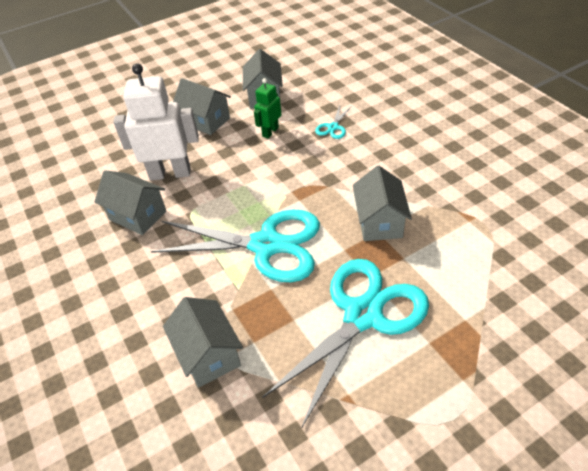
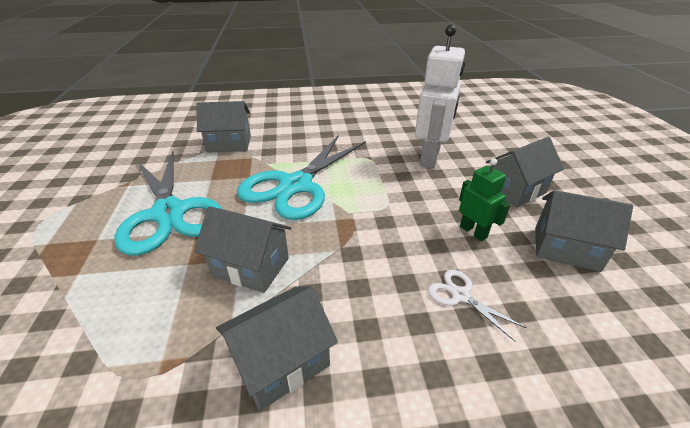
camera: 110 degrees right, 10 degrees down
grey house [94,170,166,235] -> grey house moved to [216,287,338,411]
turquoise scissors [315,105,352,139] -> white scissors [428,269,527,341]

